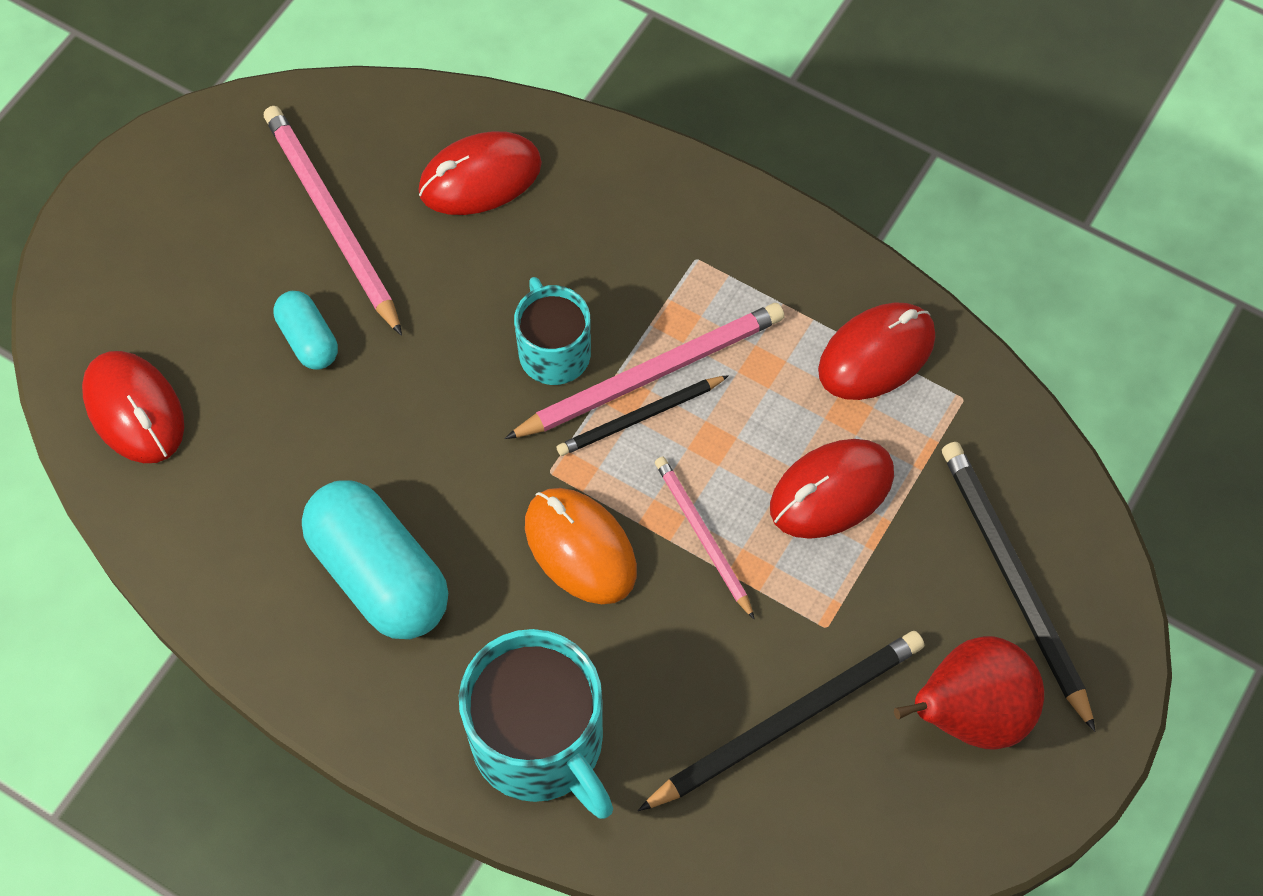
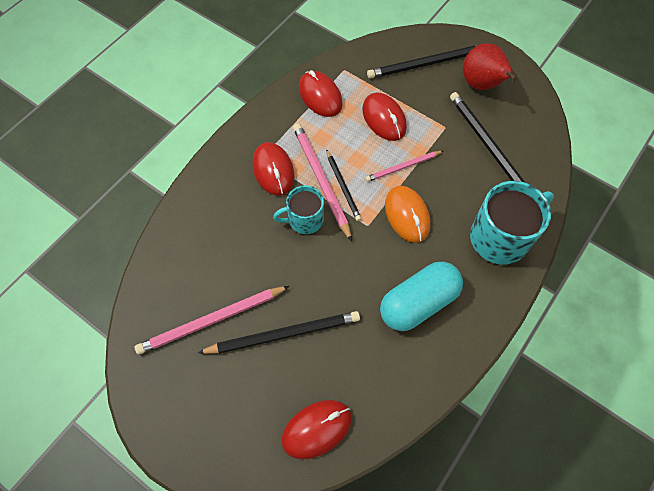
camera: 85 degrees left, 0 degrees up
turquoise capsule [274,291,338,370] -> black pencil [198,311,360,354]
red mouse [418,131,542,215] -> red mouse moved to [253,142,295,196]
orange mouse [525,488,637,604] -> orange mouse turned 75 degrees counterclockwise [385,186,430,243]

